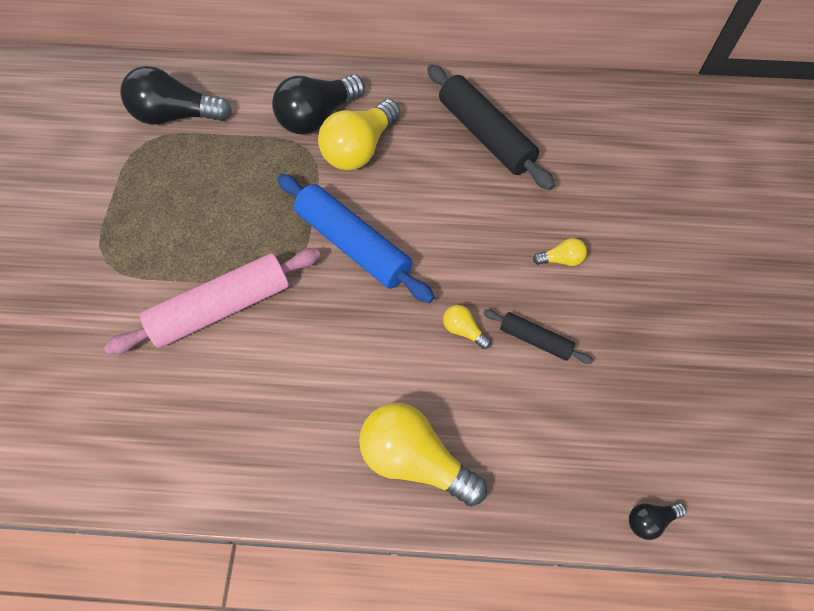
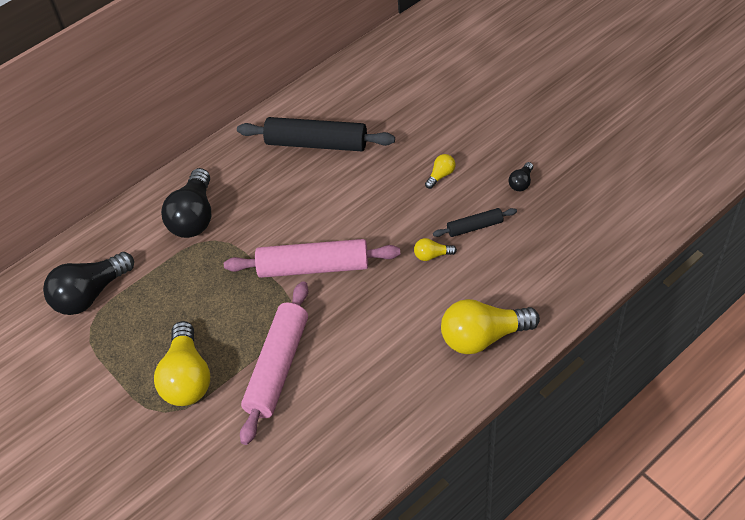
camera: 40 degrees left, 10 degrees down
blue rolling pin [277,174,434,303] -> pink rolling pin [224,239,401,278]
yellow light bulb [318,99,400,170] -> yellow light bulb moved to [154,321,210,406]
black light bulb [629,502,687,540] -> black light bulb moved to [509,162,533,191]

